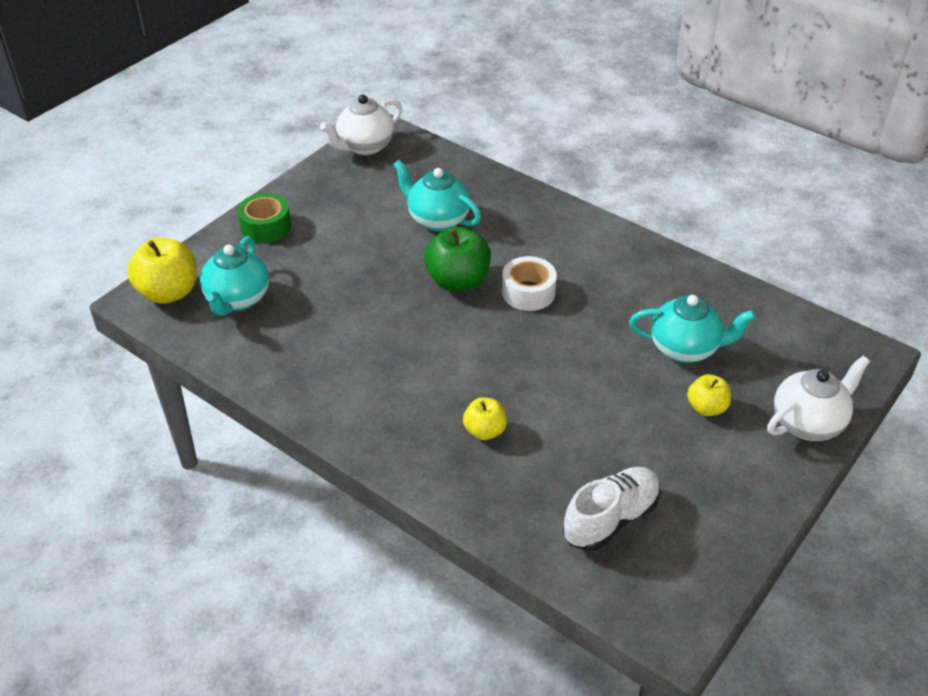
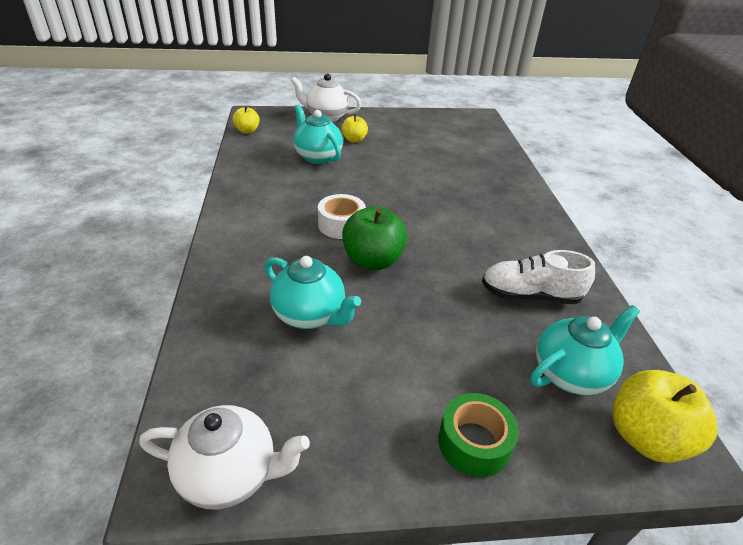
camera: 135 degrees left, 5 degrees down
turquoise teapot [393,160,481,231] -> turquoise teapot turned 45 degrees counterclockwise [264,256,361,329]
yellow apple [463,397,507,440] -> yellow apple moved to [233,106,260,134]
white shoe [563,467,661,551] -> white shoe moved to [482,250,595,304]

